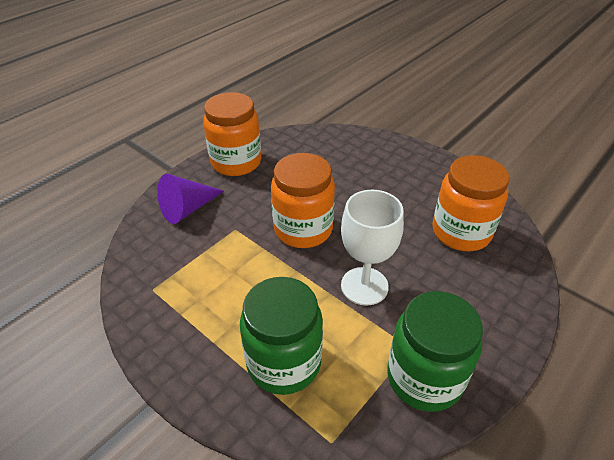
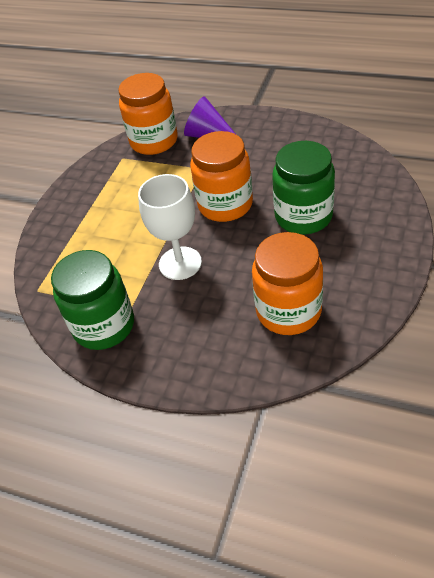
camera: 75 degrees right, 5 degrees up
orange jar [203,92,261,176] -> orange jar moved to [118,73,178,155]
green jar [240,277,323,395] -> green jar moved to [272,141,335,234]

